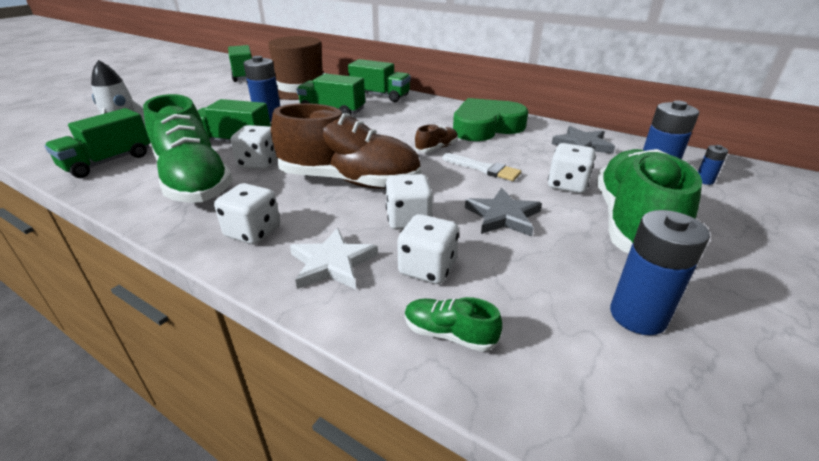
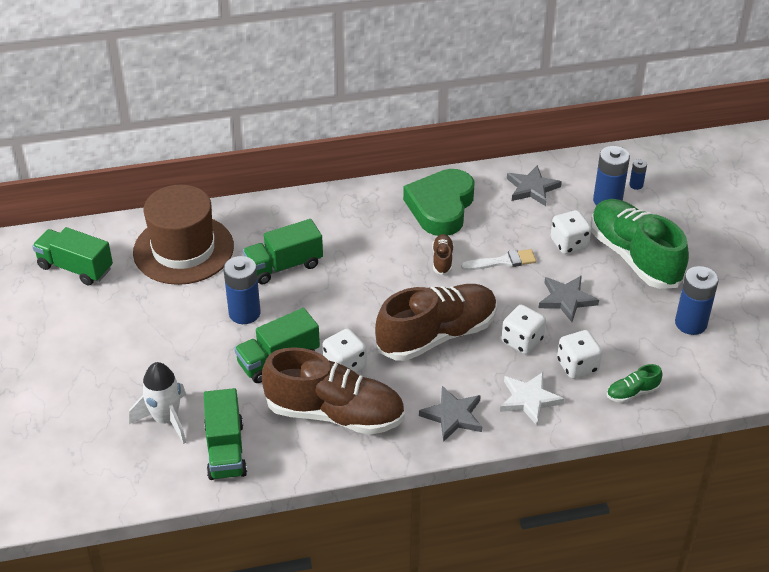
camera: 45 degrees left, 10 degrees up
green shoe [143,94,233,203] -> brown shoe [262,347,405,435]
white dice [214,183,280,244] -> grey star [419,386,482,442]
green truck [348,59,411,102] -> none

